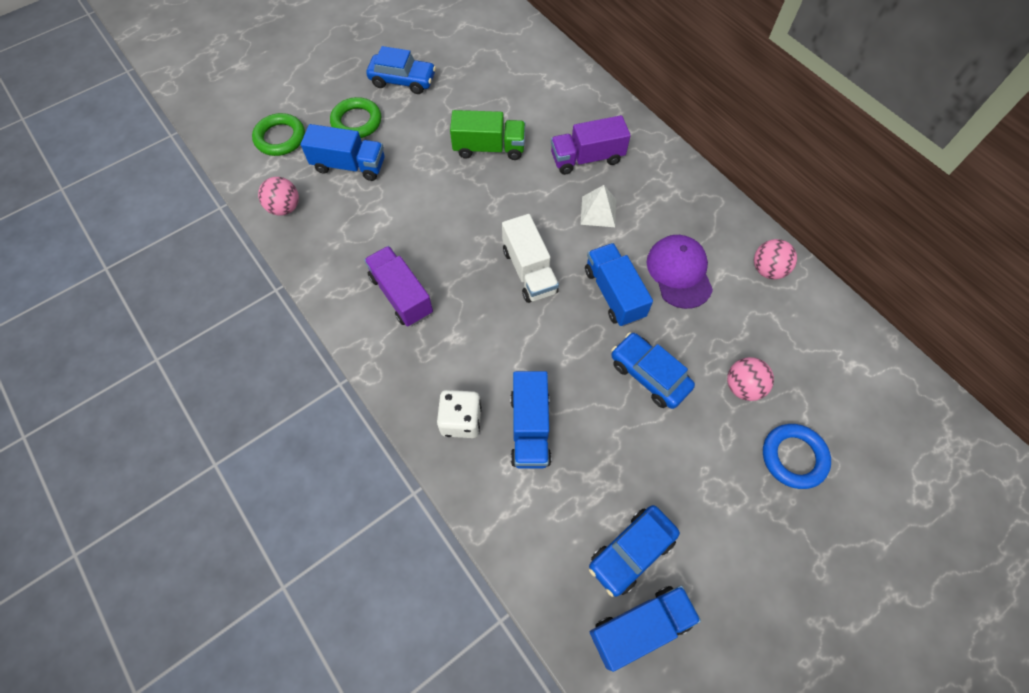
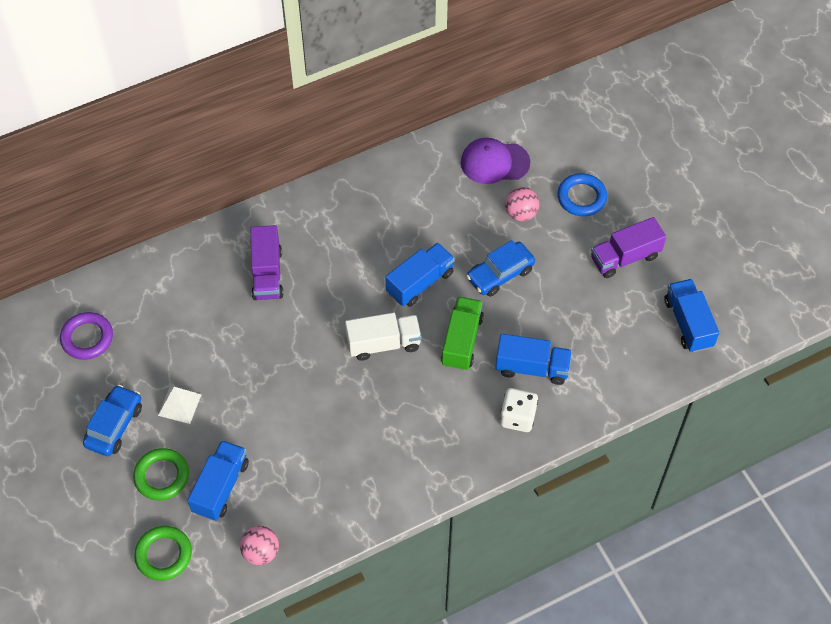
camera: 80 degrees left, 5 degrees down
purple truck [364,246,433,327] -> purple truck moved to [591,217,666,278]
green truck [450,110,525,160] -> green truck moved to [441,297,484,371]
white pyramid [580,185,616,227] -> white pyramid moved to [158,386,202,424]
blue truck [585,243,653,327] -> blue truck turned 150 degrees clockwise [386,243,455,307]
blue car [589,505,680,597] -> none
purple cap [647,235,713,309] -> purple cap moved to [461,138,530,184]
pink ball [754,239,797,279] -> none
none -> purple ring [60,312,113,360]

